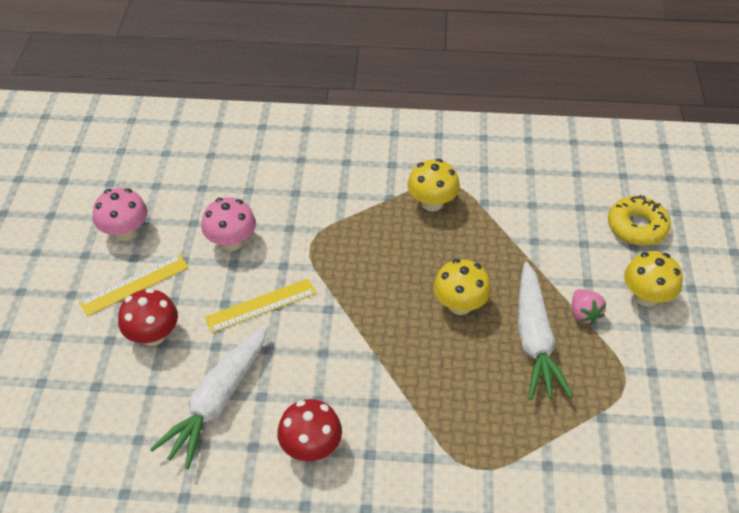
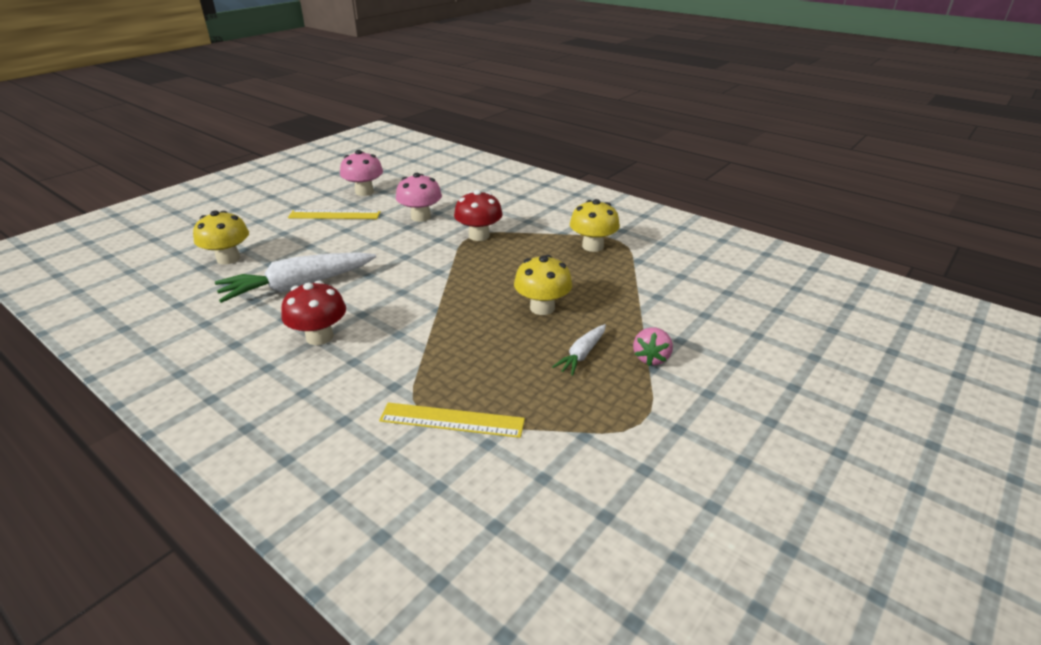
camera: 35 degrees right, 15 degrees down
red mushroom [118,288,178,346] -> red mushroom moved to [454,190,502,241]
yellow ruler [204,279,316,333] -> yellow ruler moved to [379,402,525,438]
white carrot [518,262,573,400] -> white carrot [552,324,606,376], size x0.50
yellow donut [608,195,671,246] -> none
yellow mushroom [624,251,683,307] -> yellow mushroom moved to [193,210,249,265]

